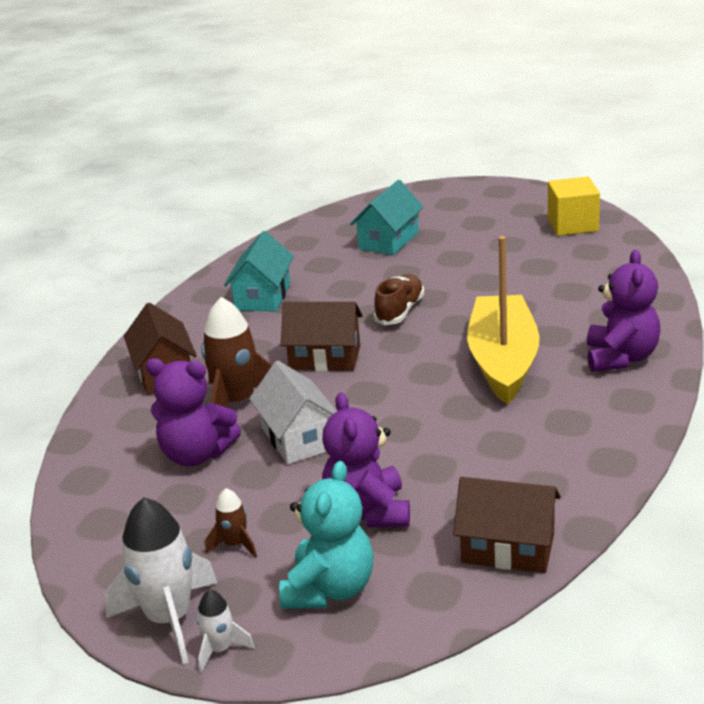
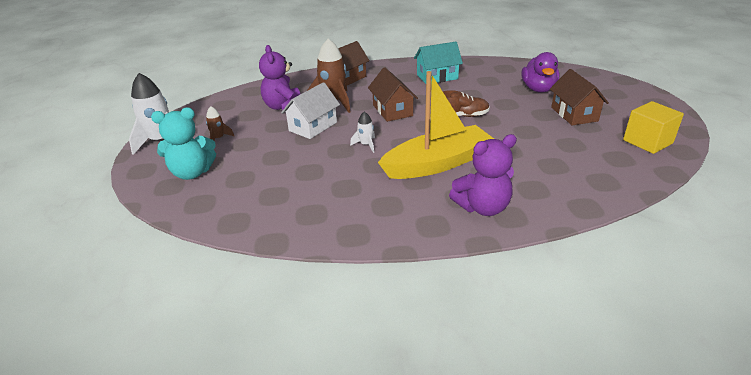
camera: 60 degrees right, 5 degrees up
white rocket [197,590,254,673] -> white rocket moved to [350,112,375,153]
purple teddy bear [322,392,410,527] -> none
turquoise house [350,180,424,255] -> purple duck [521,52,559,93]
brown house [453,477,561,573] -> brown house moved to [550,69,609,125]

